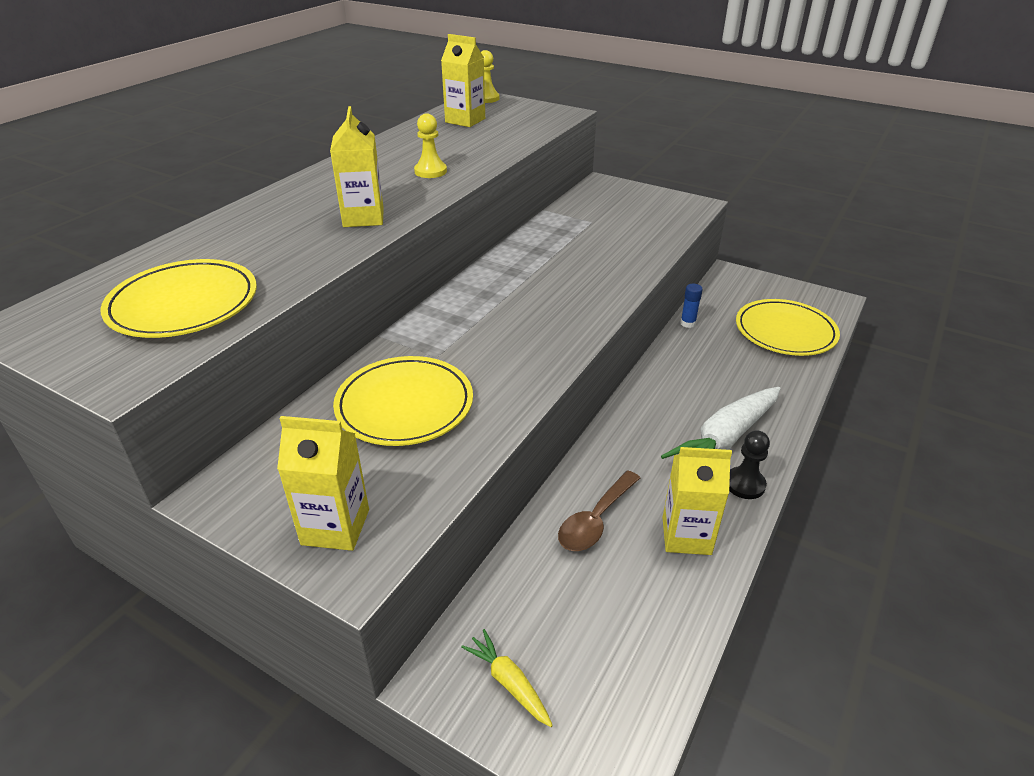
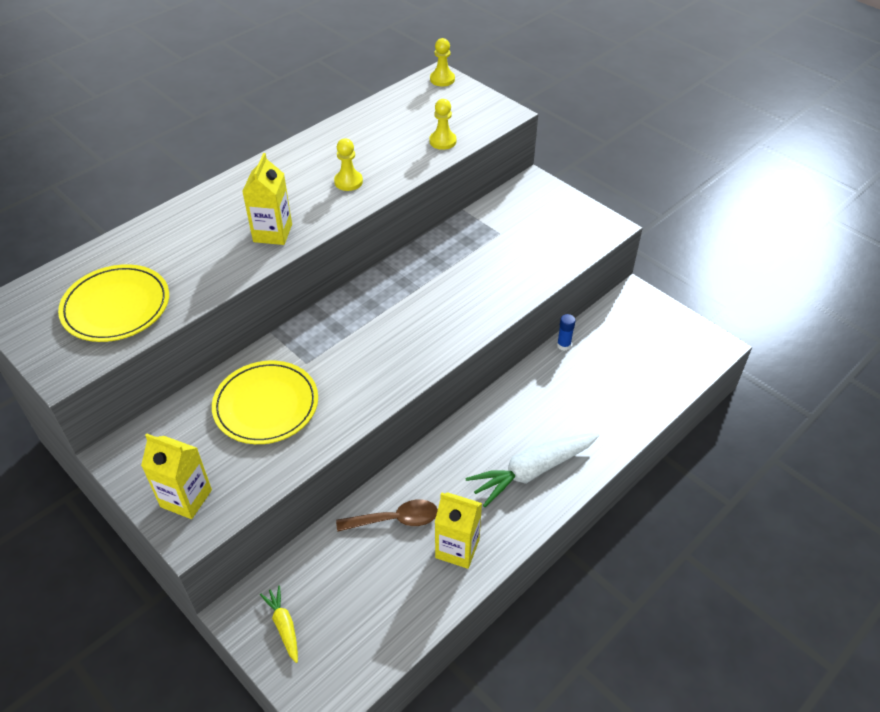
camera: 15 degrees right, 10 degrees up
yellow carton [441,34,485,127] -> none
brown spoon [558,470,640,551] -> brown spoon turned 150 degrees counterclockwise [336,499,438,532]
black pawn [729,430,770,499] -> none
yellow plate [736,299,840,356] -> none
none -> yellow pawn [429,99,457,150]

